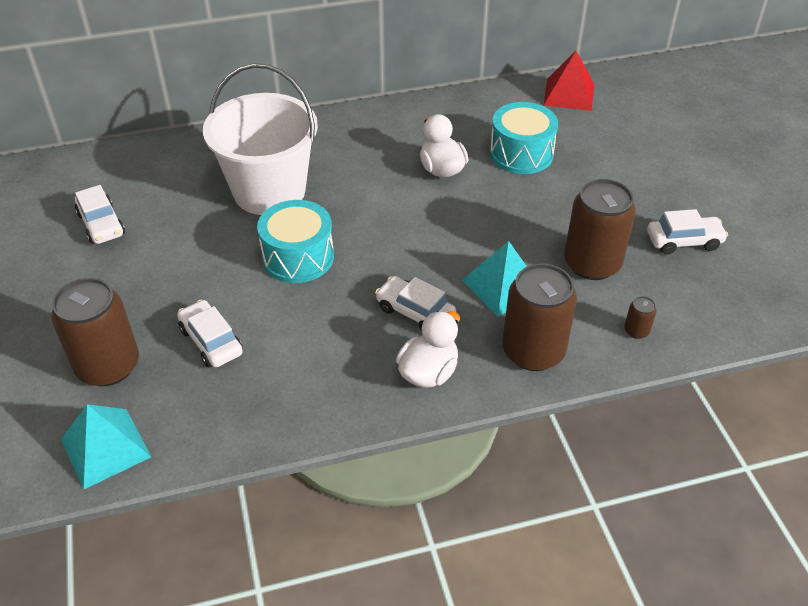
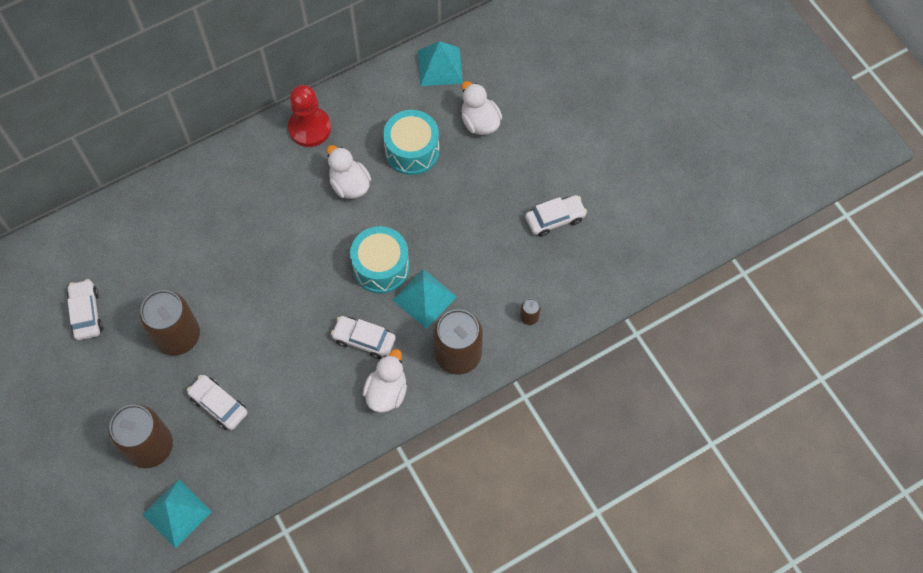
camera: 15 degrees left, 20 degrees up
white car [75,185,125,244] -> white car turned 150 degrees counterclockwise [67,279,103,340]
white bucket [203,63,318,215] -> none
turquoise drum [257,200,334,283] -> turquoise drum moved to [350,226,410,294]
red pyramid [544,51,594,111] -> turquoise pyramid [418,41,463,86]
brown can [564,179,636,280] -> brown can moved to [139,290,200,355]
none -> red pawn [288,85,331,147]
none -> white duck [461,81,502,135]

